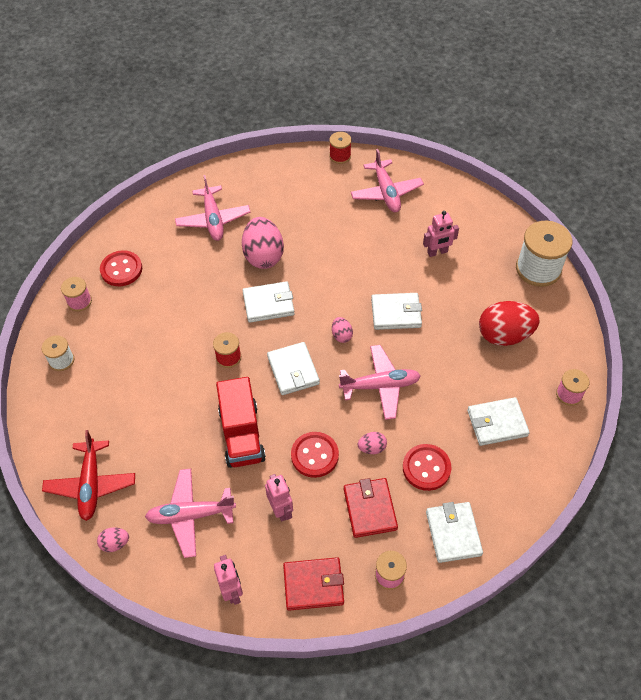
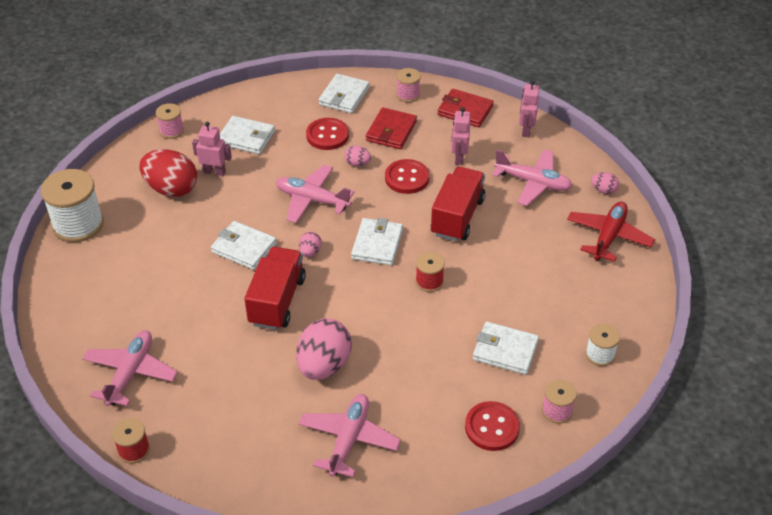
camera: 150 degrees left, 10 degrees down
white wallet [242,281,295,323] -> white wallet moved to [473,321,539,375]
pink robot [423,211,459,257] -> pink robot moved to [192,121,232,176]
none -> red truck [245,247,306,330]

